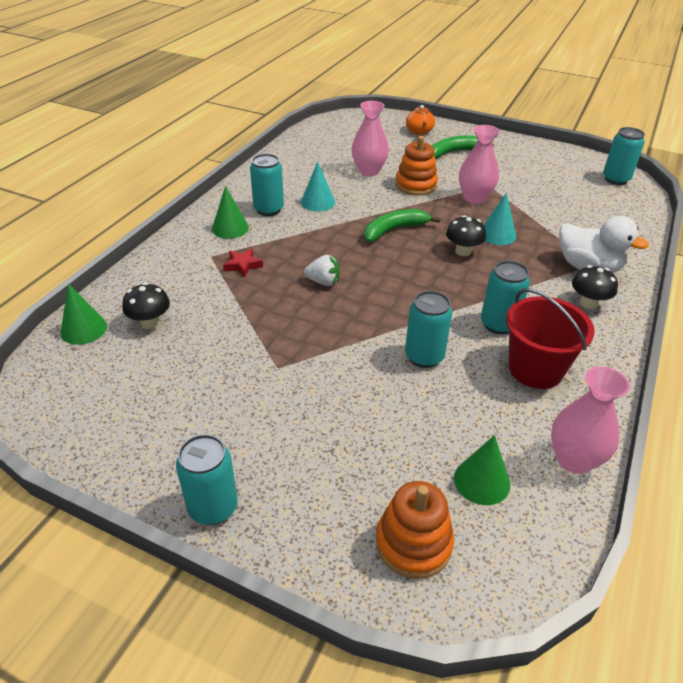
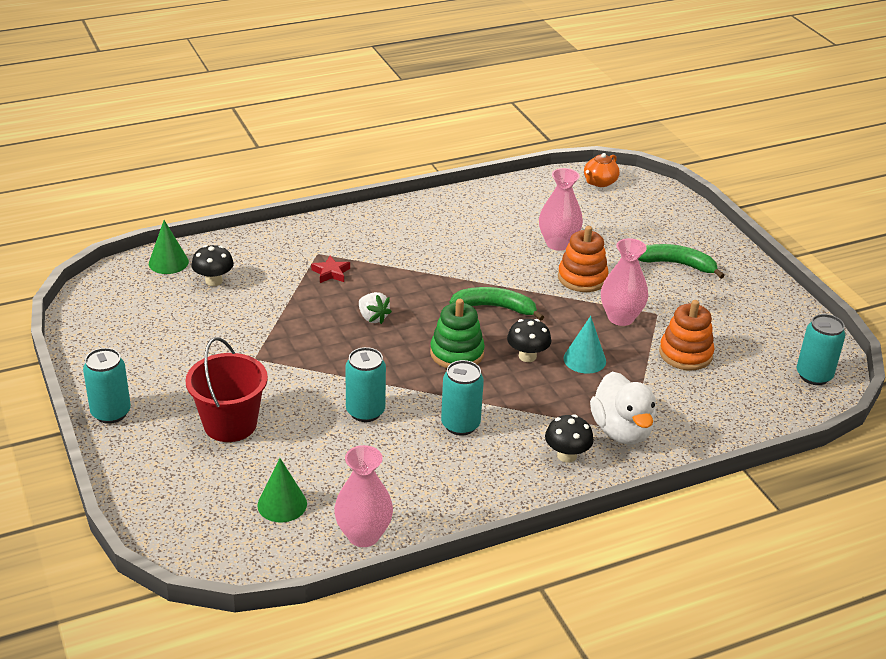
camera: 40 degrees right, 5 degrees down
green cone [212,186,249,239] -> none
turquoise can [250,154,284,216] -> none
turquoise cone [301,161,335,212] -> none
orange stacking toy [376,481,454,579] -> orange stacking toy moved to [659,300,715,370]
orange teapot [406,105,435,135] -> orange teapot moved to [584,153,620,187]
red bucket [506,289,595,389] -> red bucket moved to [185,337,268,442]
none -> green stacking toy [430,299,485,368]

